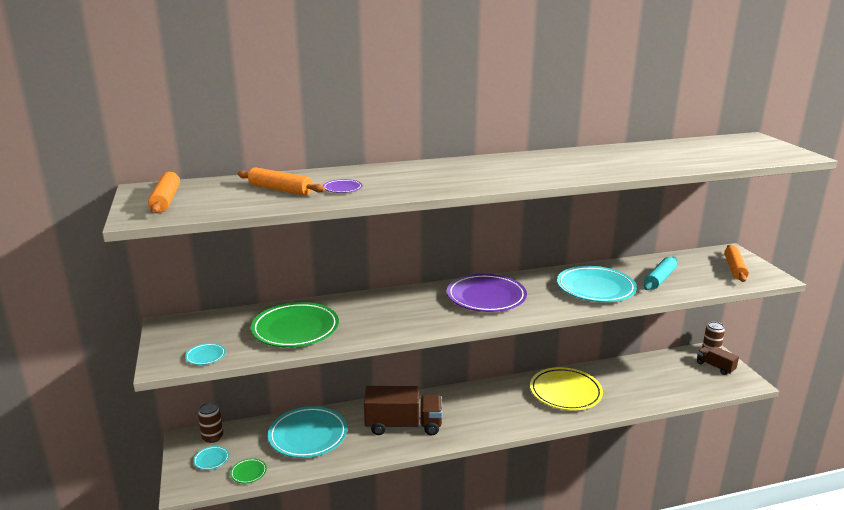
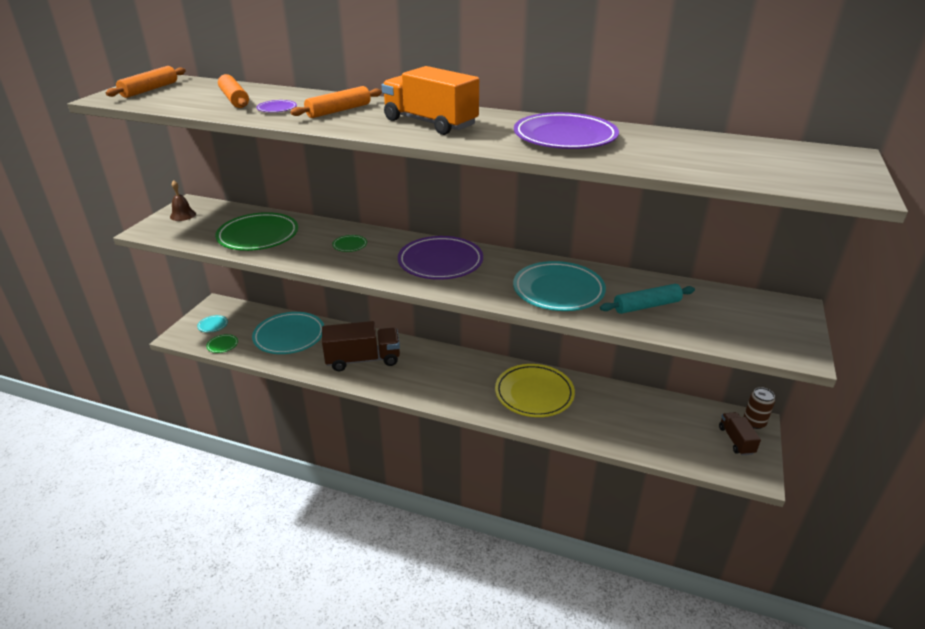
camera: 35 degrees right, 10 degrees up
turquoise plate [185,343,226,365] -> none
brown can [198,402,223,443] -> none
brown truck [364,386,442,436] -> brown truck turned 45 degrees counterclockwise [322,321,400,371]
orange rolling pin [724,245,749,282] -> orange rolling pin moved to [290,86,382,118]
none -> brown bell [170,180,196,221]
none -> green plate [332,235,367,252]
none -> orange truck [382,66,479,135]
none -> purple plate [514,112,619,149]

